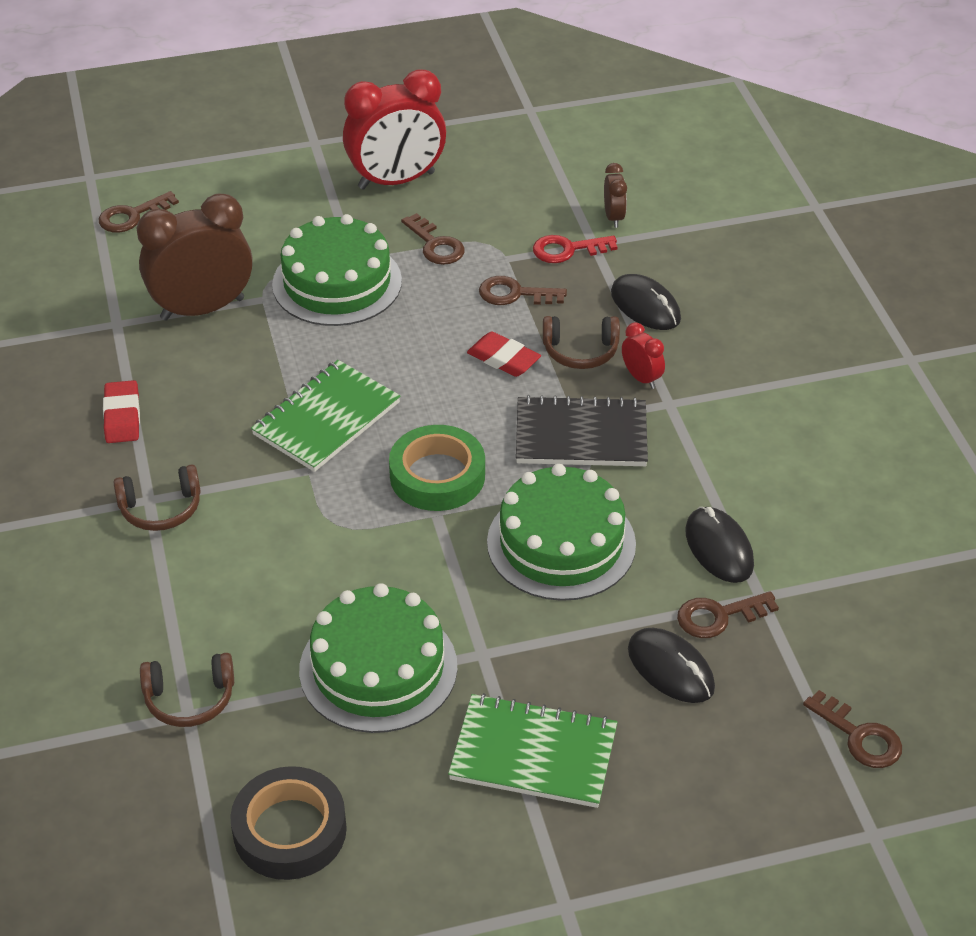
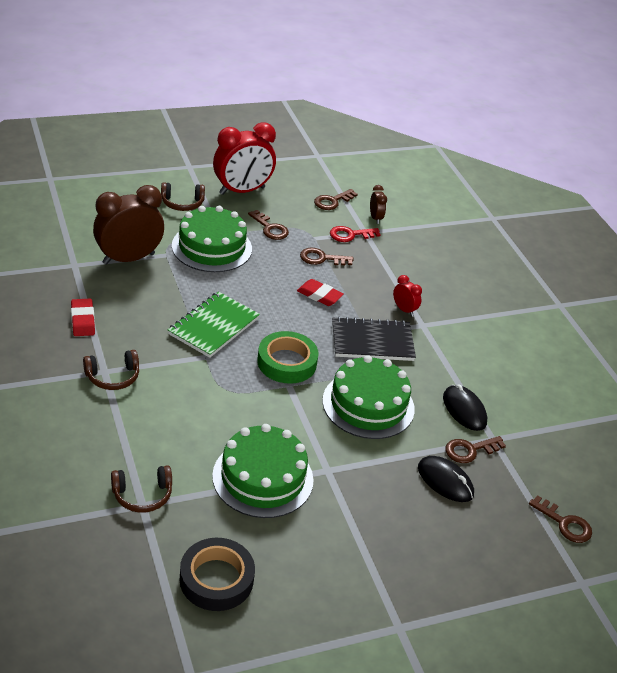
camera: 10 degrees left, 5 degrees down
brown key [99,191,179,232] -> brown key moved to [314,189,358,210]
green notebook [448,693,618,808] -> none
brown headphones [543,316,620,369] -> brown headphones moved to [161,182,205,211]
black mouse [611,274,681,330] -> none

